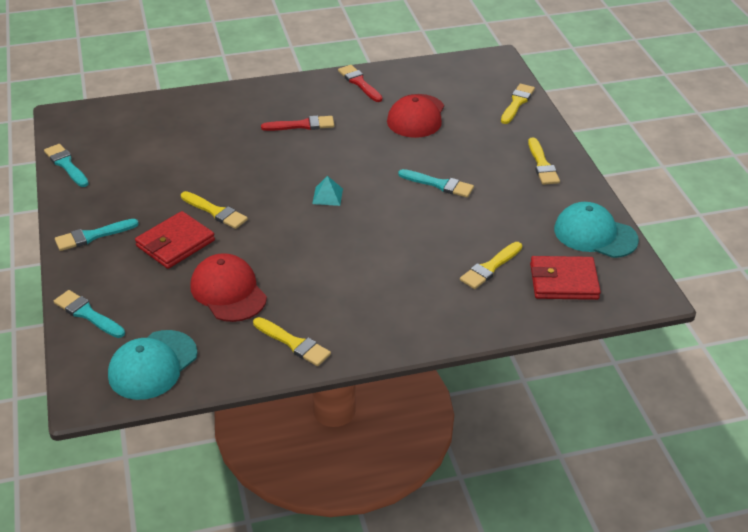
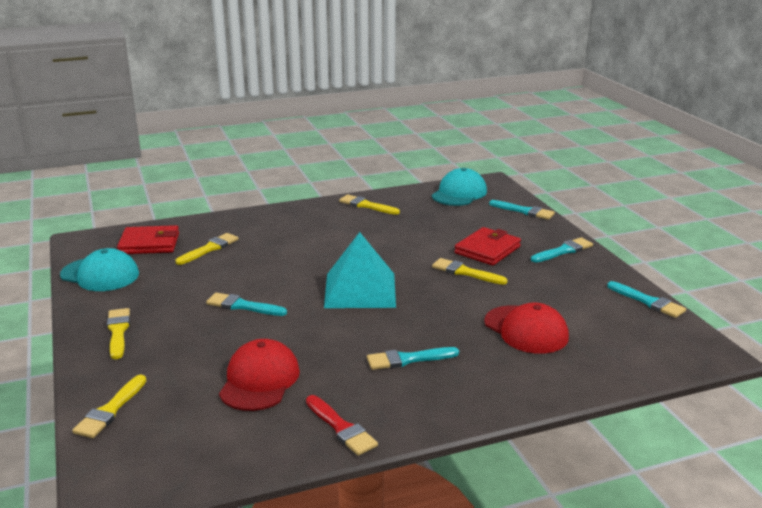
camera: 175 degrees right, 15 degrees down
red cap [190,253,267,322] -> red cap moved to [484,303,569,354]
red brush [261,116,334,131] -> turquoise brush [367,347,459,370]
turquoise pyramid [312,176,343,206] -> turquoise pyramid [324,232,396,308], size x2.44

